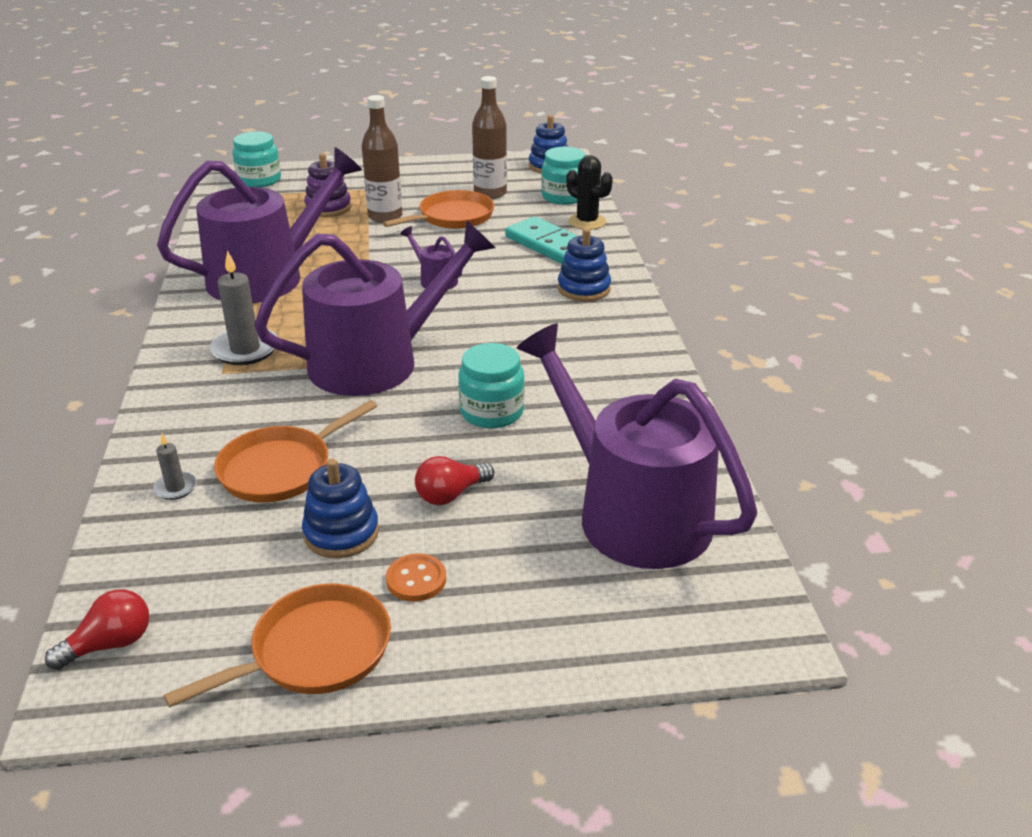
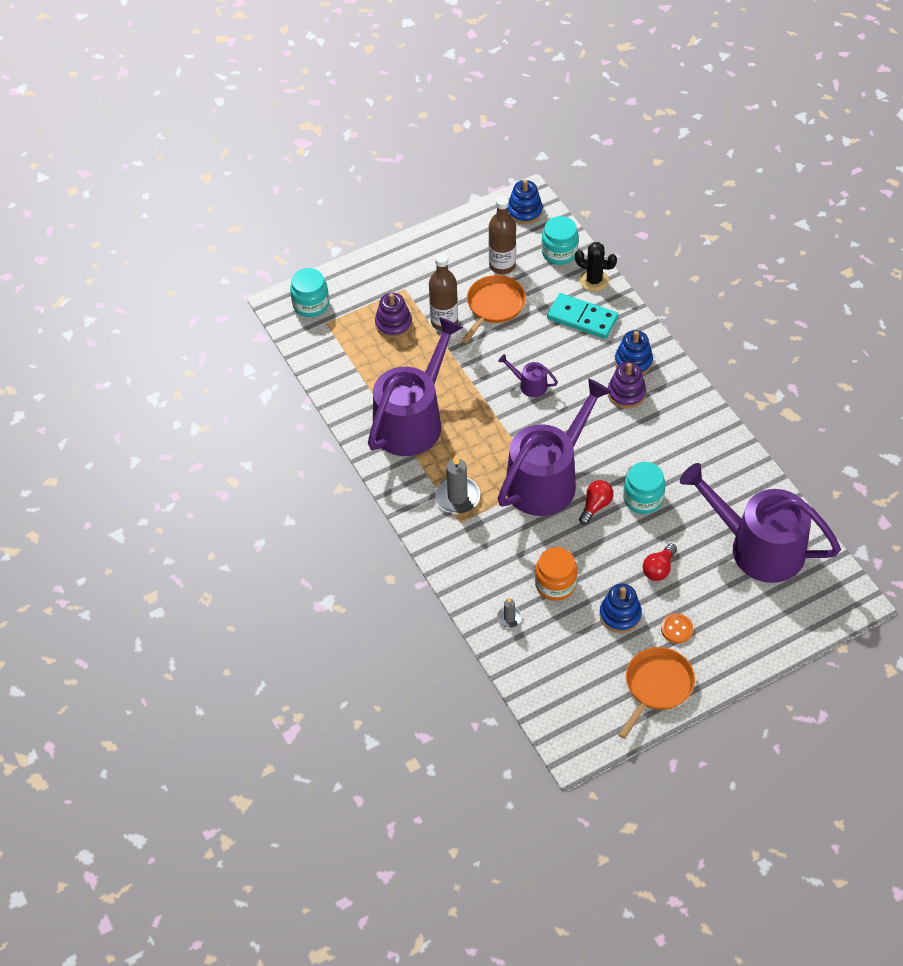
camera: 20 degrees left, 20 degrees up
red light bulb [45,589,150,670] -> red light bulb moved to [579,480,614,524]
orange pan [214,400,377,503] -> orange jar [535,547,577,601]
none -> purple stacking toy [608,362,646,409]

